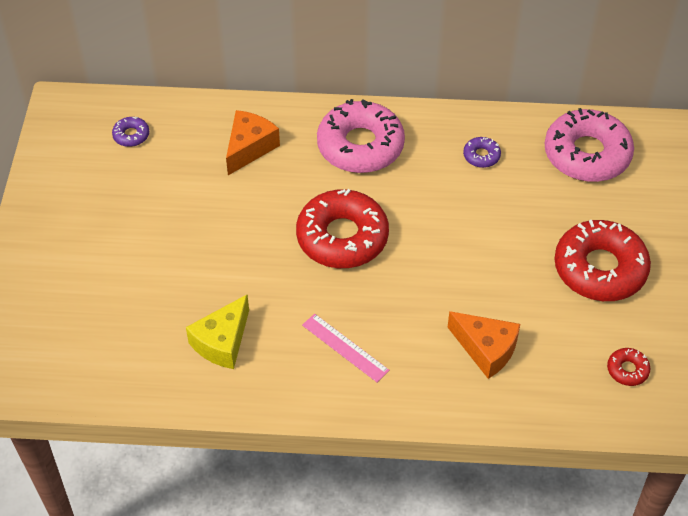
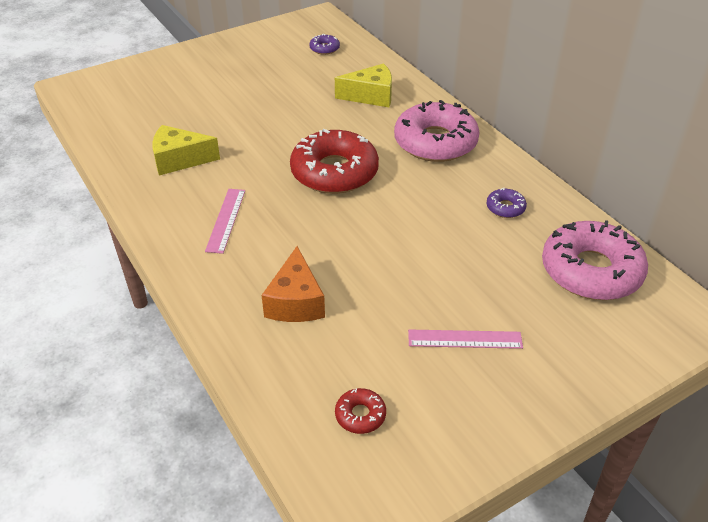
camera: 55 degrees right, 10 degrees down
orange cheese [226,110,280,175] -> yellow cheese [335,63,392,107]
red donut [555,220,651,301] -> pink ruler [408,329,523,349]

